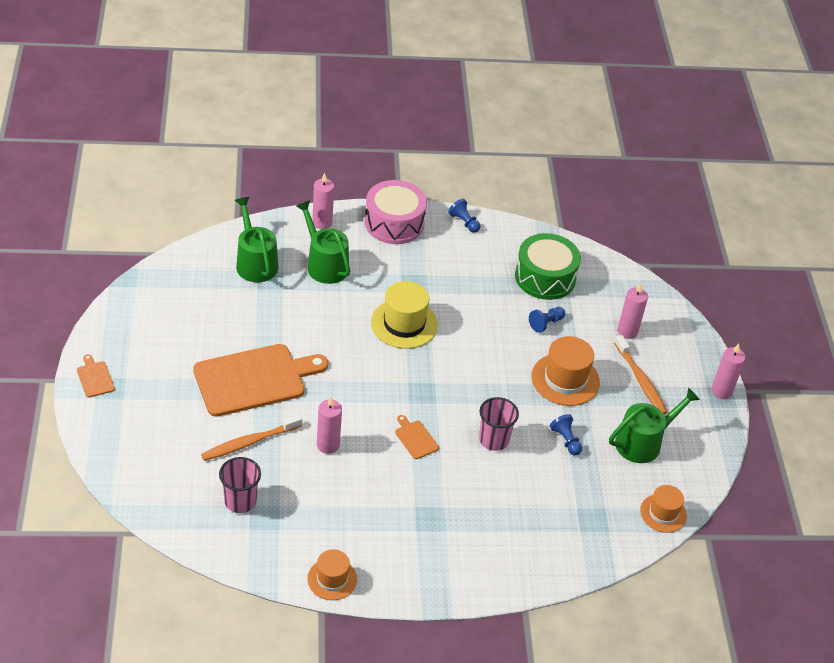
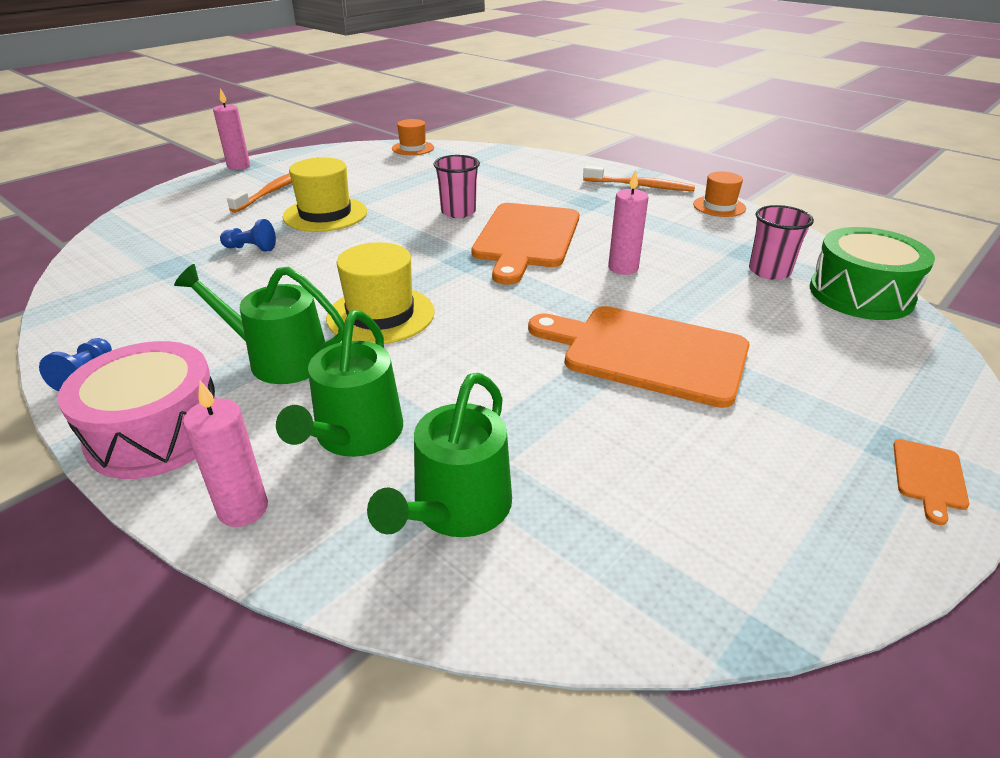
camera: 130 degrees left, 10 degrees down
orange toothbrush [201,414,302,461] -> orange toothbrush moved to [583,166,695,191]
orange cutting board [395,415,439,459] -> orange cutting board [472,203,579,285], size x2.45
green drum [515,233,581,300] -> green drum moved to [810,227,935,320]
orange hat [531,336,600,406] -> yellow hat [283,157,367,232]
blue pawn [550,414,582,455] -> none
green watering can [609,387,700,463] -> green watering can moved to [174,264,344,384]
pink candle [617,283,648,339] -> none

